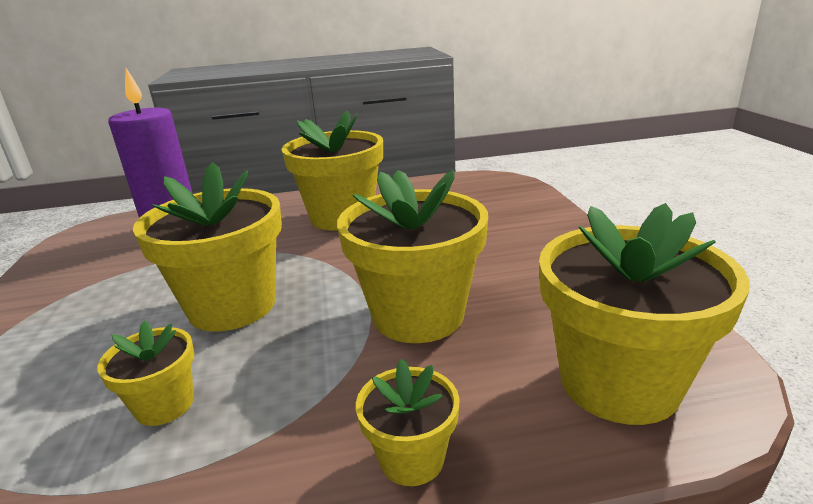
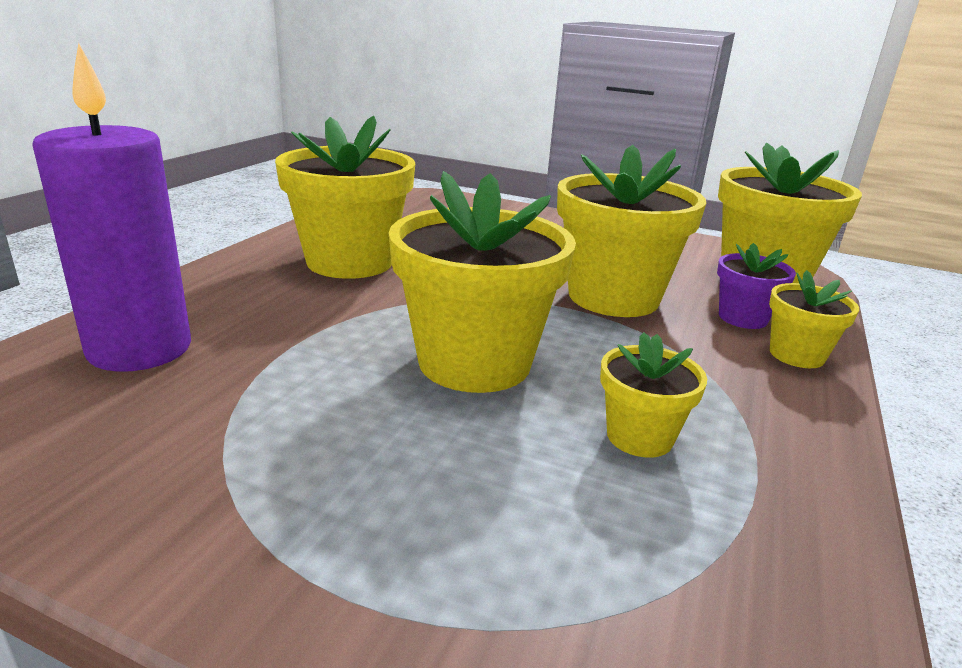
camera: 60 degrees left, 0 degrees up
none -> purple flower pot [717,243,796,329]

